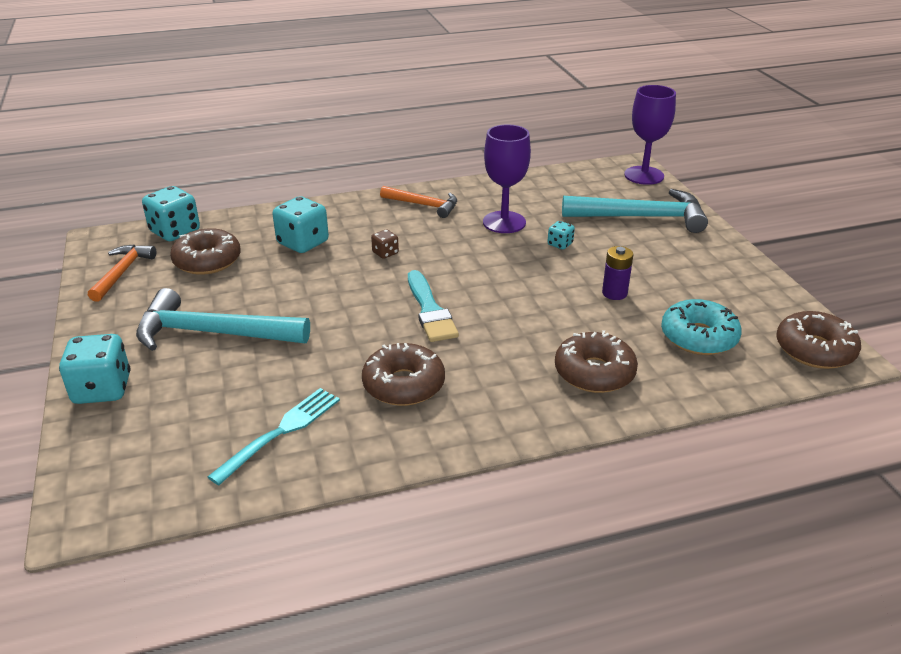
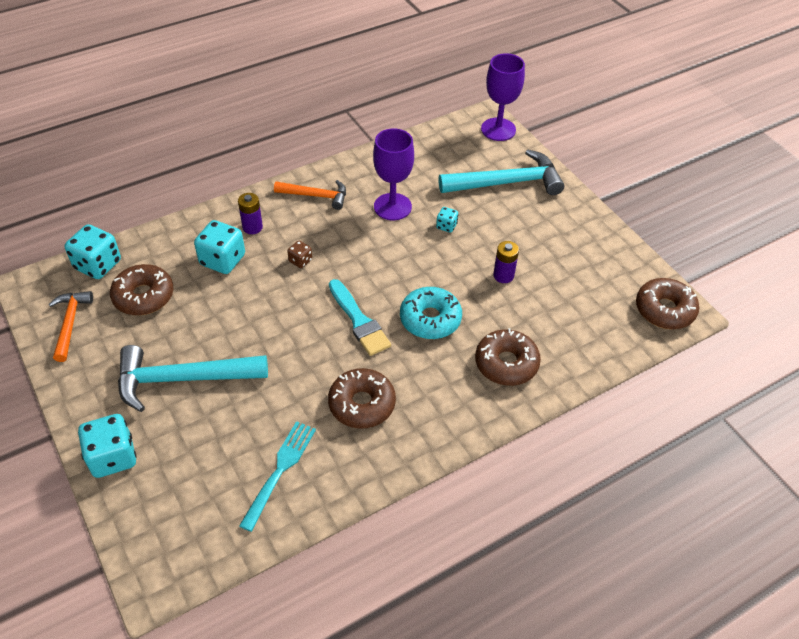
camera: 15 degrees left, 15 degrees up
turquoise donut [661,299,742,355] -> turquoise donut moved to [400,287,462,339]
none -> purple battery [238,193,263,234]

